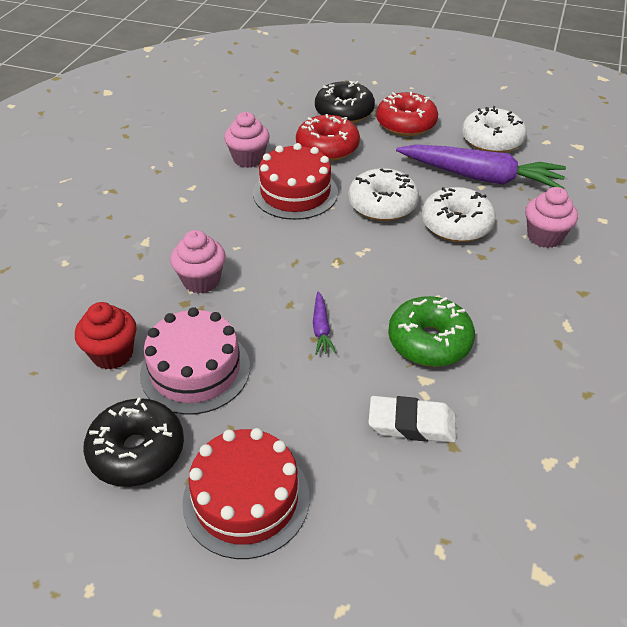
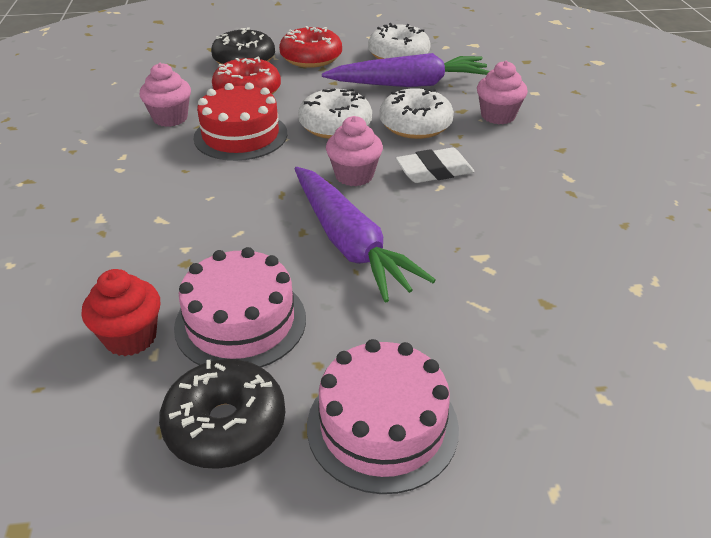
camera: 25 degrees left, 5 degrees down
pink cupcake [170,230,226,294] -> pink cupcake moved to [326,116,383,186]
red cake [182,428,309,559] -> pink cake [307,339,459,494]
purple carrot [313,291,336,355] -> purple carrot [295,167,435,302], size x2.43
white eraser [368,396,456,443] -> white eraser moved to [395,148,475,183]
green donut [388,296,475,367] -> none

